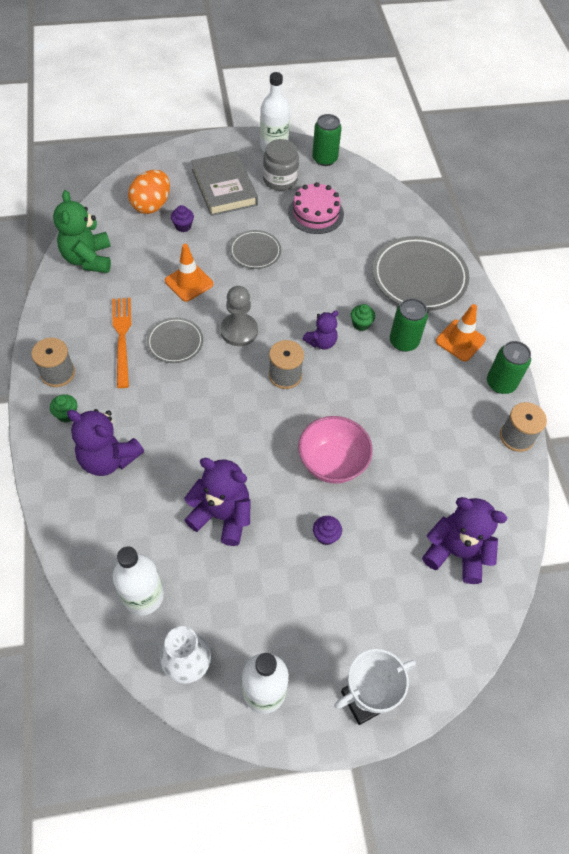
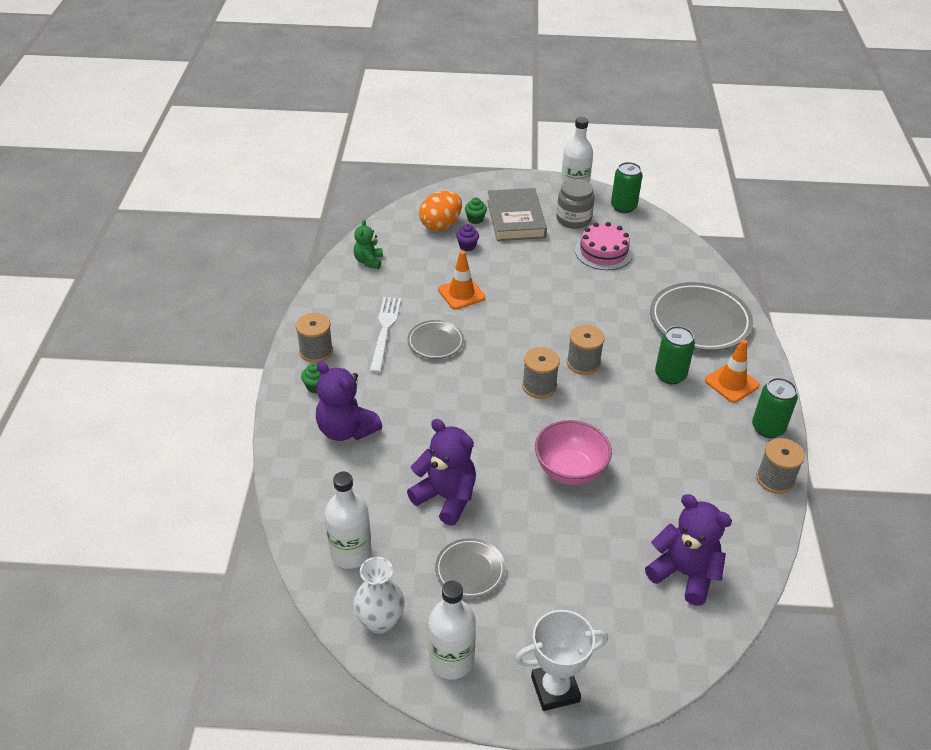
camera: 15 degrees right, 15 degrees down
green teddy bear [53,190,111,273] -> green teddy bear [354,220,383,269], size x0.59
orange fork [112,298,131,388] -> white fork [370,297,401,373]
grey pawn [220,286,258,346] -> none
grey plate [230,230,281,269] -> grey plate moved to [435,538,505,598]
purple teddy bear [303,311,338,350] -> grey spool [567,325,605,375]
purple cupcake [313,516,342,545] -> none
green cupcake [351,304,375,331] -> green cupcake moved to [465,197,487,224]

